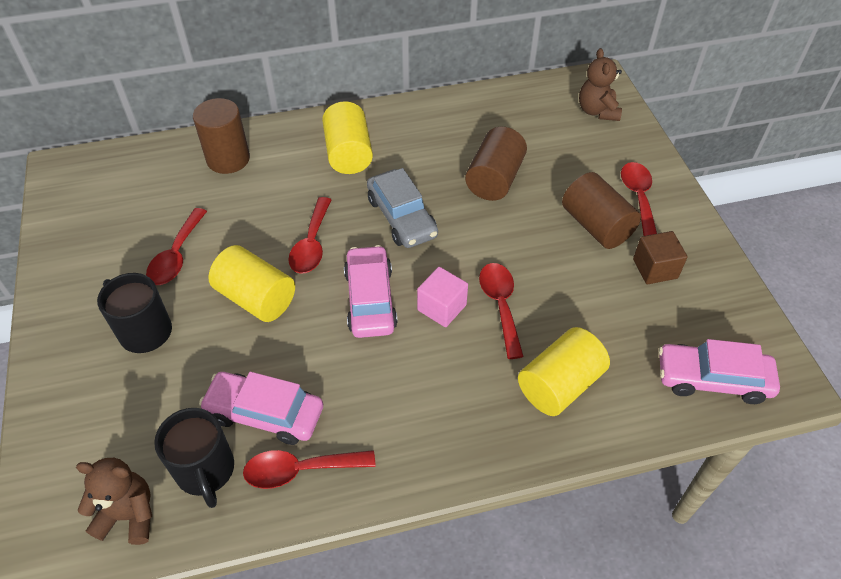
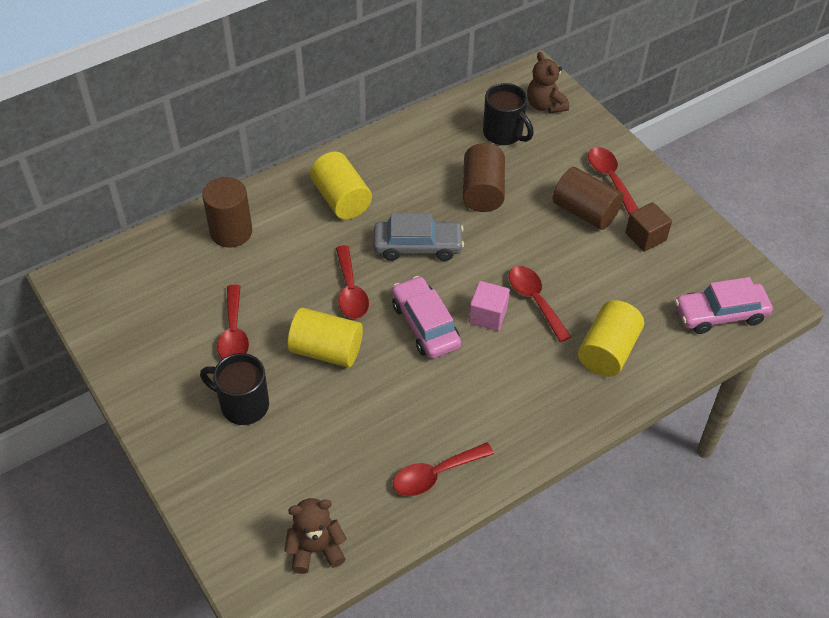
camera: 20 degrees left, 0 degrees up
black mug [154,408,234,508] -> black mug moved to [483,83,534,145]
pink car [199,372,323,445] -> none
grey car [367,168,438,248] -> grey car turned 45 degrees counterclockwise [374,213,464,261]

